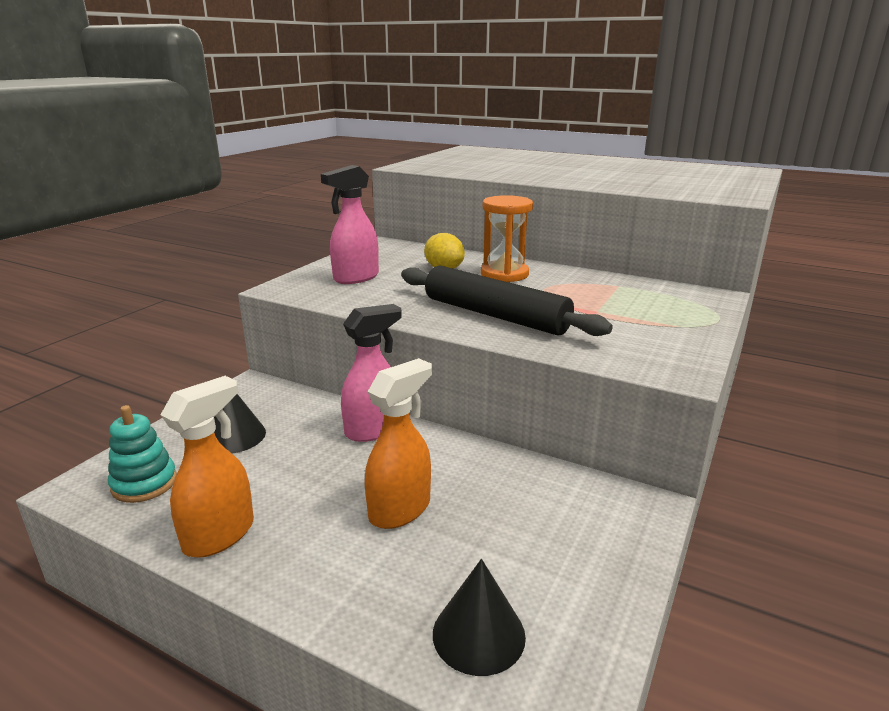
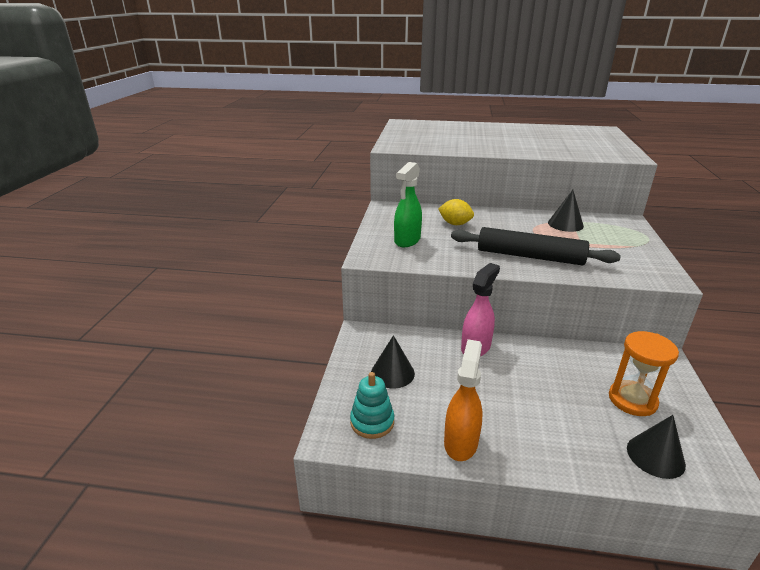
camera: 20 degrees left, 5 degrees up
pink spray bottle [321,165,379,284] -> green spray bottle [394,162,422,247]
orange spray bottle [365,358,432,529] -> none
orange hourglass [481,195,533,282] -> orange hourglass moved to [609,331,679,416]
none -> black cone [548,190,584,232]

